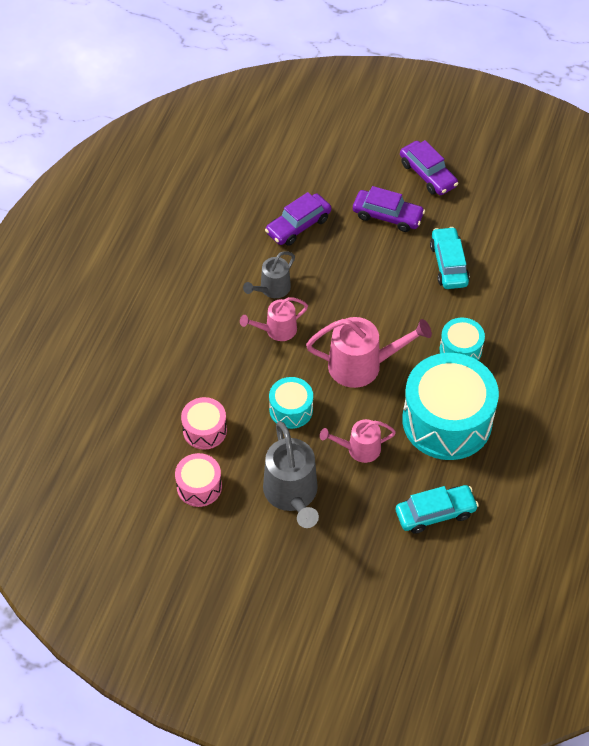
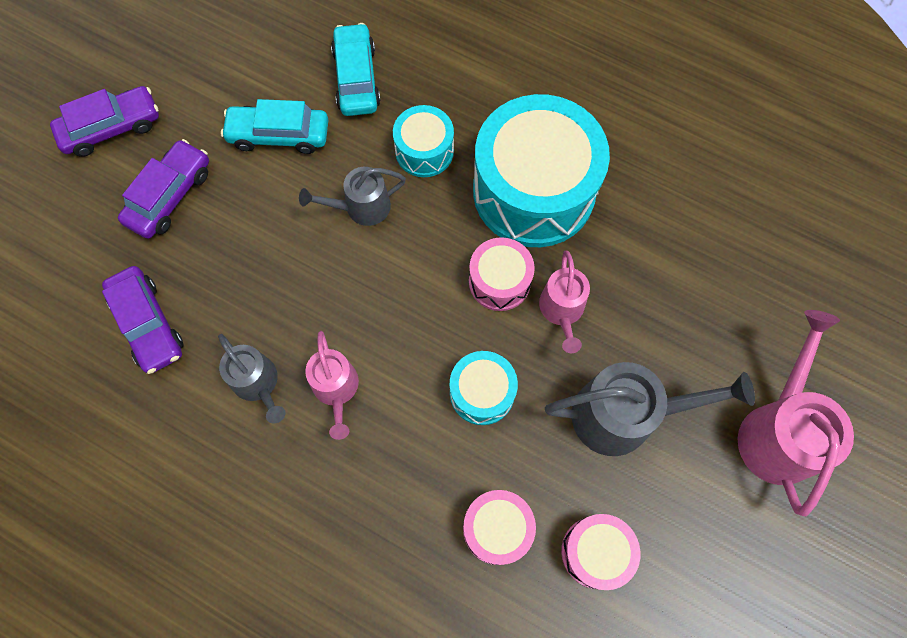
camera: 80 degrees left, 15 degrees up
pink watering can [306,317,432,388] -> pink watering can moved to [738,310,854,516]
turquoise car [396,485,479,534] -> turquoise car moved to [331,23,381,116]
none -> grey watering can [299,167,406,226]
none -> pink drum [469,237,535,311]

